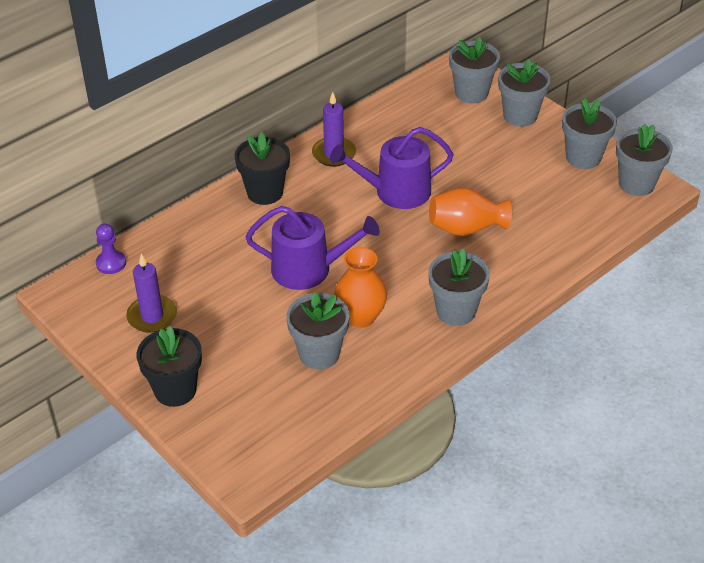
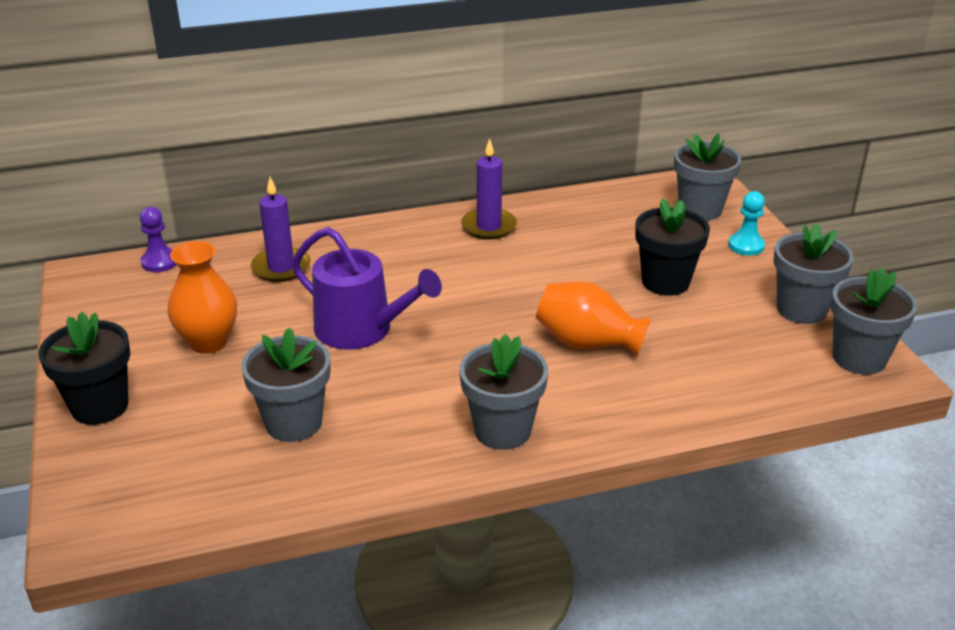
camera: 25 degrees right, 10 degrees down
purple candle [126,254,177,333] -> purple candle moved to [251,177,311,282]
black flower pot [234,132,290,205] -> black flower pot moved to [635,199,710,296]
purple watering can [330,127,454,209] -> none
orange vase [335,247,387,328] -> orange vase moved to [168,241,237,354]
grey flower pot [498,59,551,127] -> turquoise pawn [728,191,765,256]

